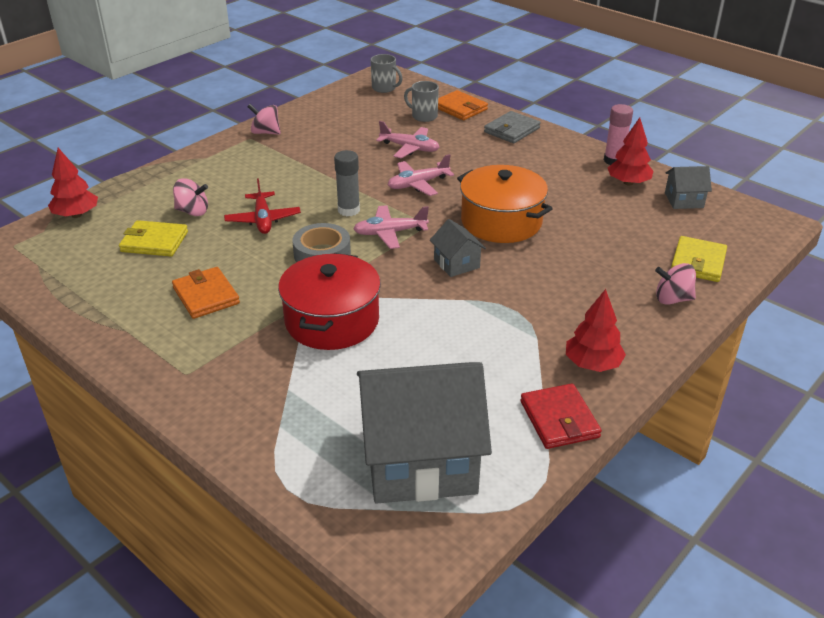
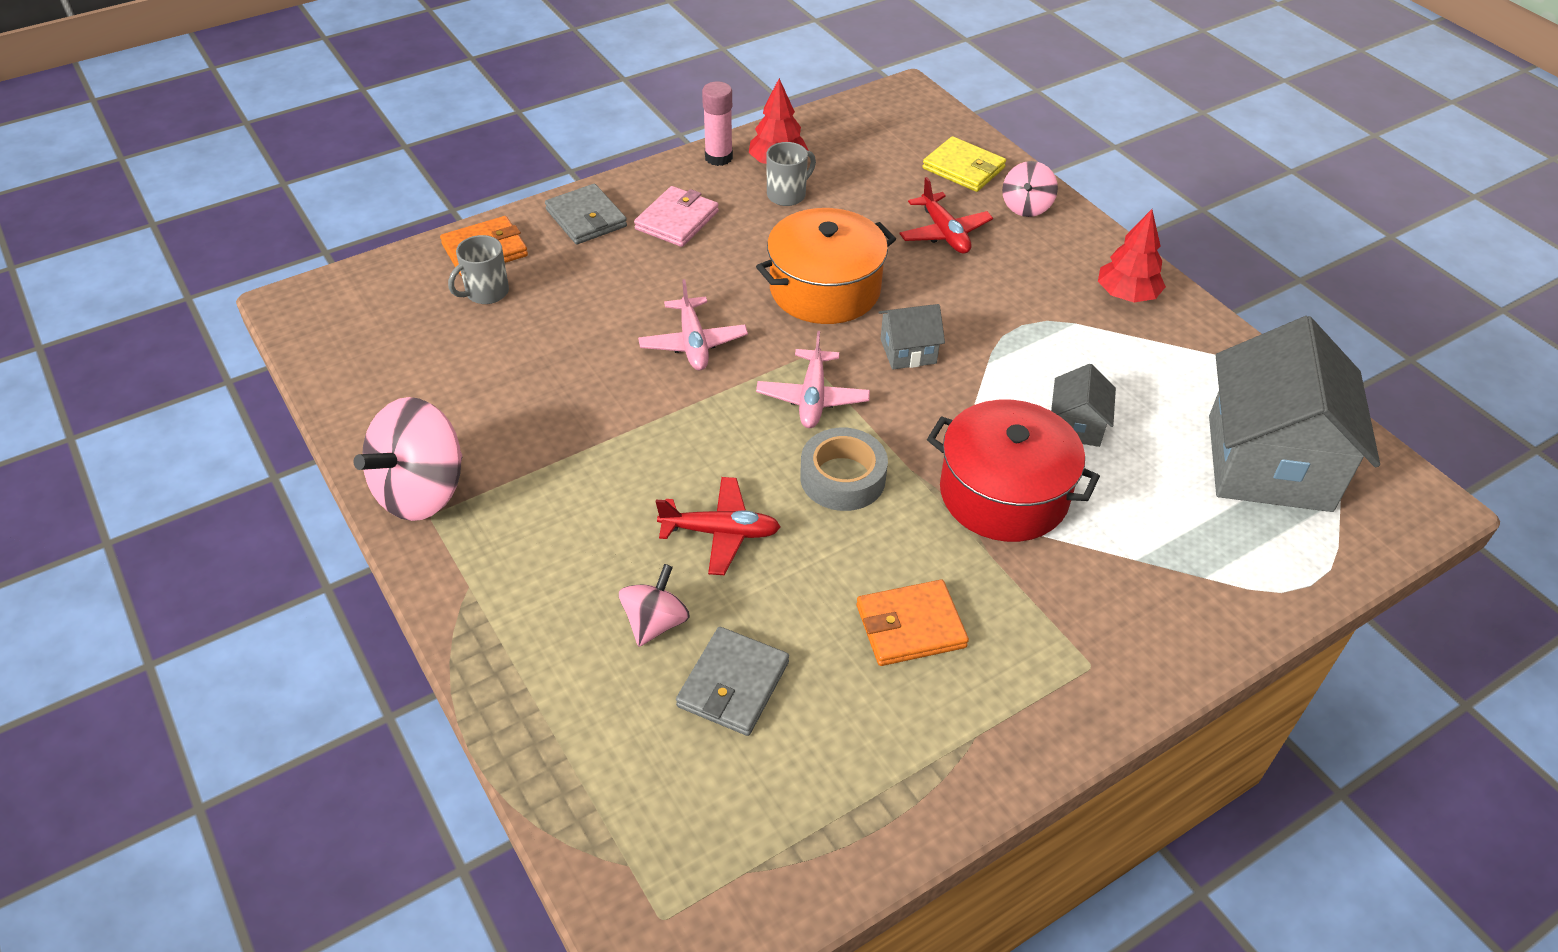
camera: 75 degrees left, 10 degrees up
red tree [48,148,98,218] -> none
yellow wallet [119,220,188,256] -> grey wallet [676,627,789,736]
pink spinning top [247,104,281,135] -> pink spinning top [354,397,463,521], size x1.77
grey glue stick [334,150,360,216] -> none
grey mug [371,54,402,93] -> grey mug moved to [766,142,816,206]
pink plane [376,121,440,158] -> none
red wallet [520,384,602,449] -> none
grey house [665,166,712,209] -> grey house moved to [1051,364,1116,447]
none -> pink wallet [634,186,719,247]
none -> red plane [899,177,993,254]

